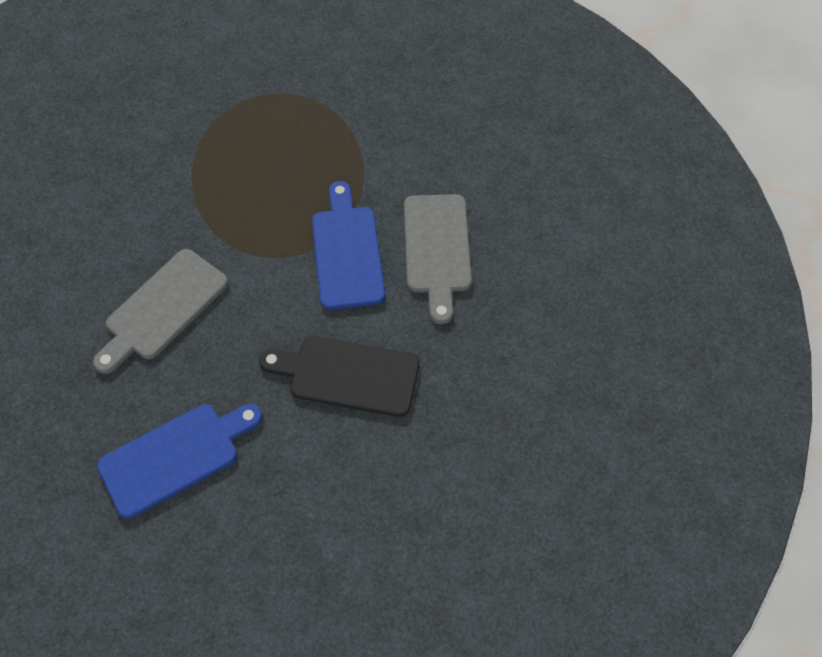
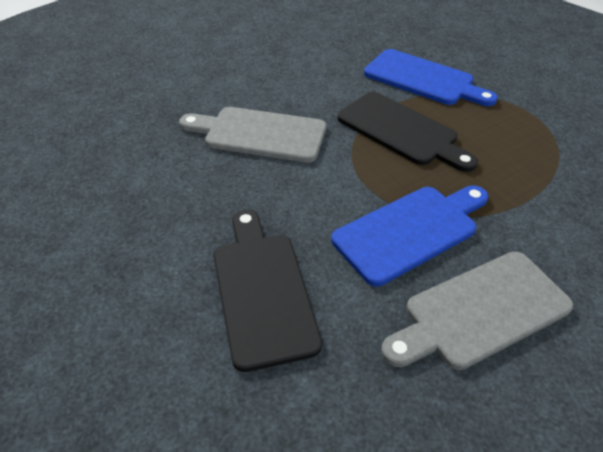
camera: 65 degrees right, 15 degrees down
blue cutting board [97,404,263,519] -> blue cutting board moved to [364,49,498,106]
none -> black cutting board [337,92,478,172]

